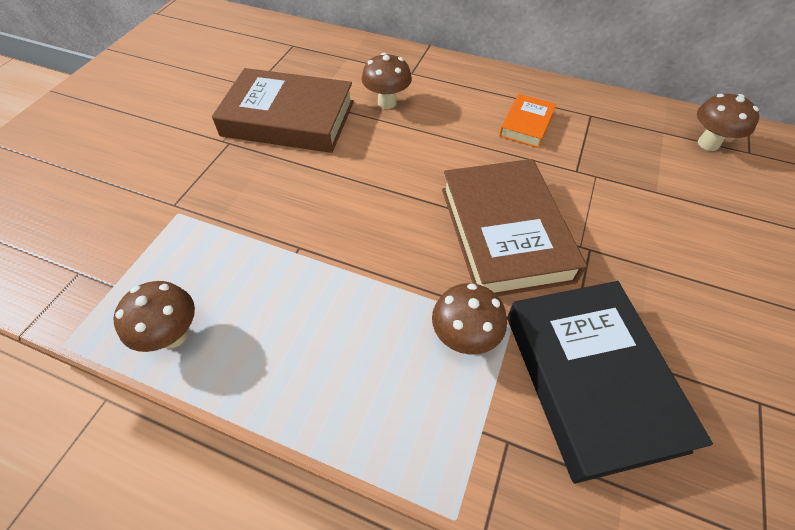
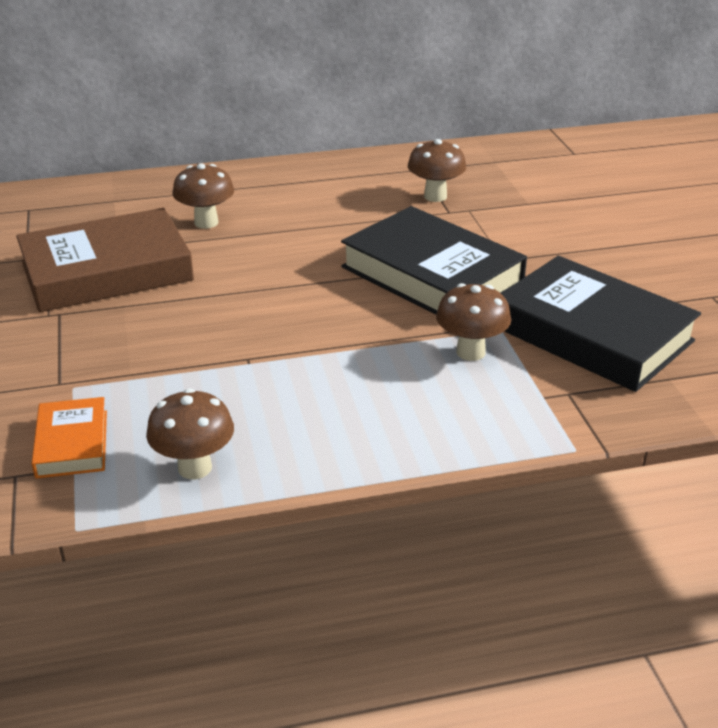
camera: 35 degrees left, 20 degrees down
brown book [442,159,587,296] -> black book [341,206,527,315]
orange book [499,94,557,148] -> orange book moved to [32,397,107,479]
brown mushroom [697,94,759,151] -> brown mushroom moved to [408,139,466,202]

